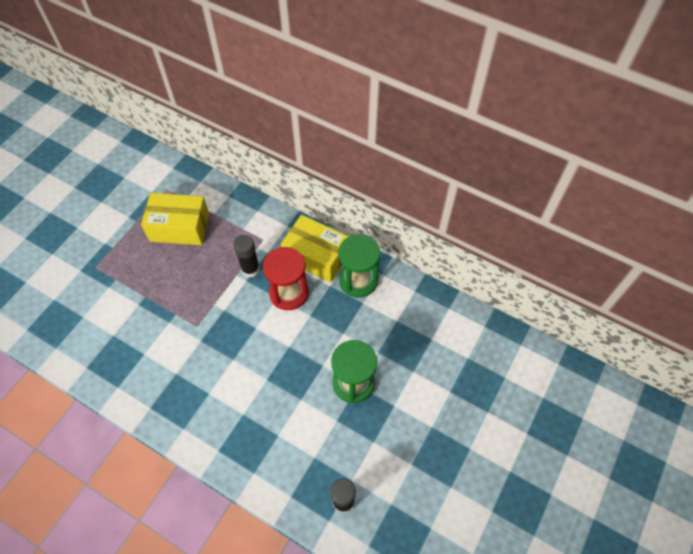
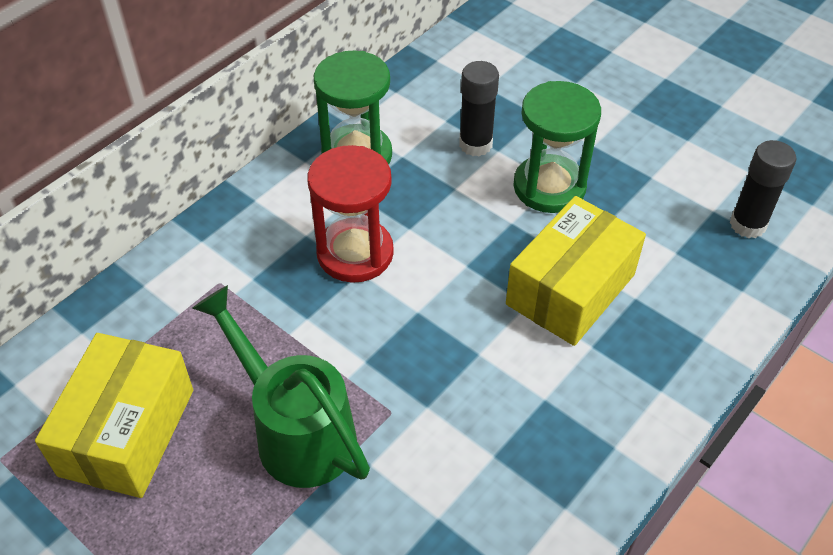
camera: 80 degrees left, 10 degrees down
black glue stick [233,235,260,278] -> black glue stick moved to [459,61,499,156]
yellow box [281,215,349,283] -> yellow box moved to [506,196,646,346]
none -> green watering can [192,285,370,488]

